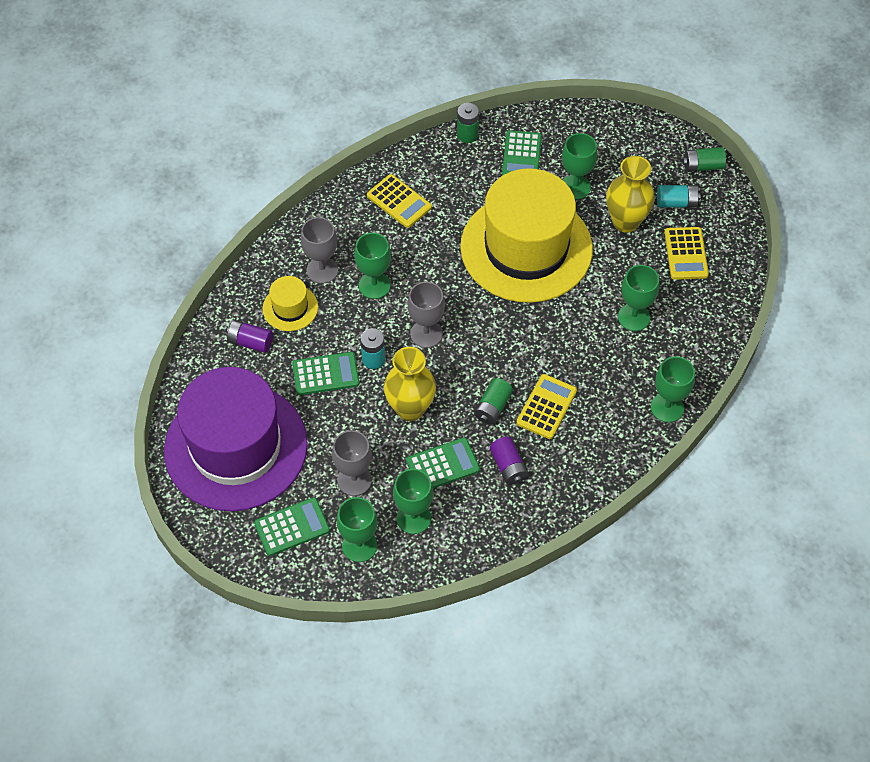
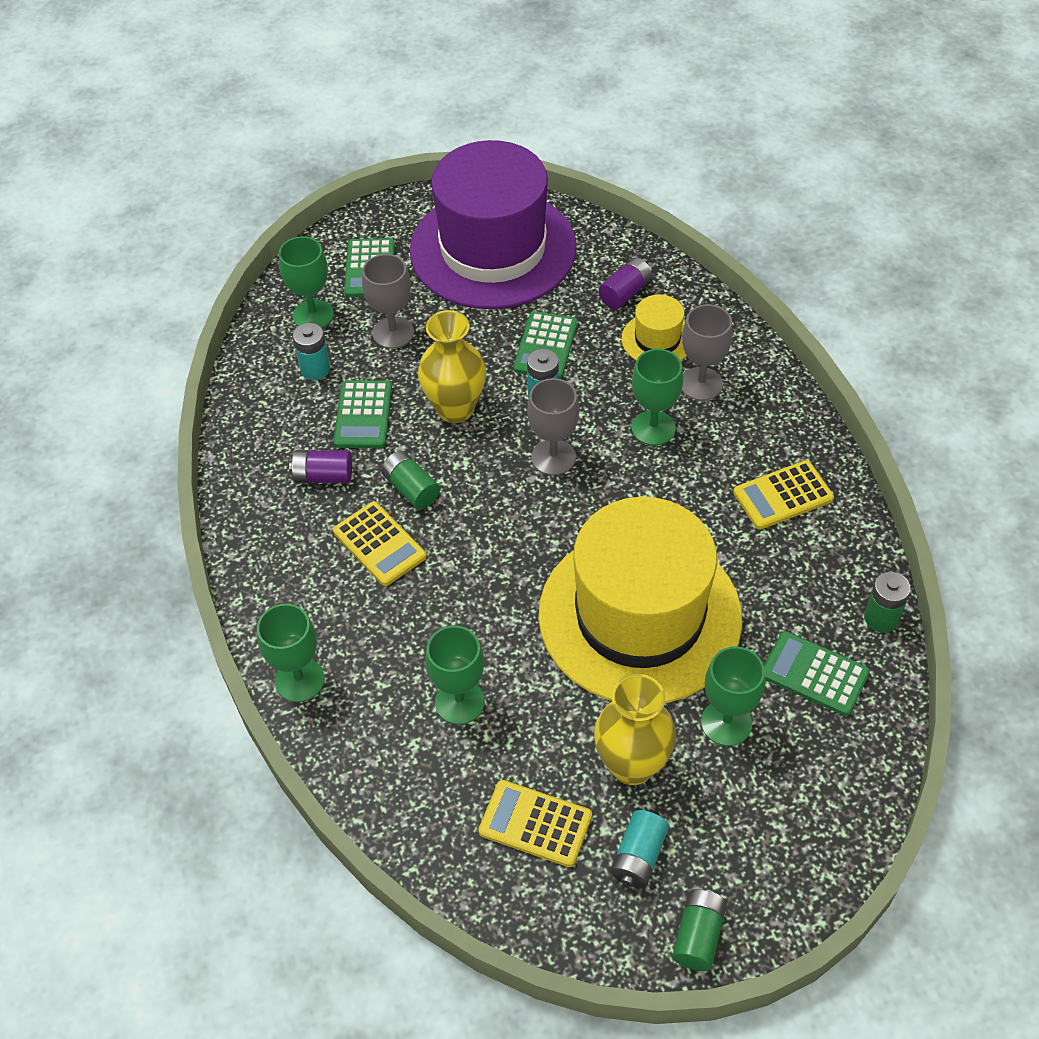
camera: 115 degrees right, 5 degrees down
green goblet [393,469,433,534] -> turquoise battery [293,323,330,380]

